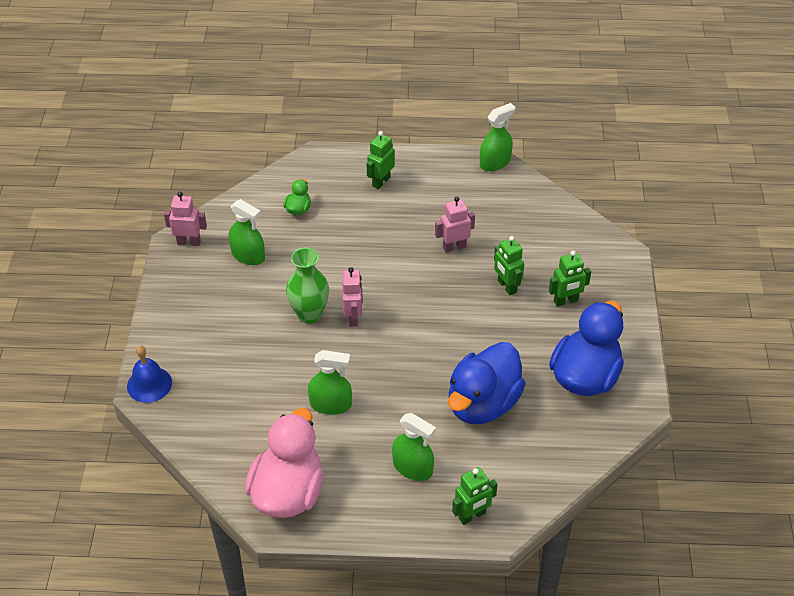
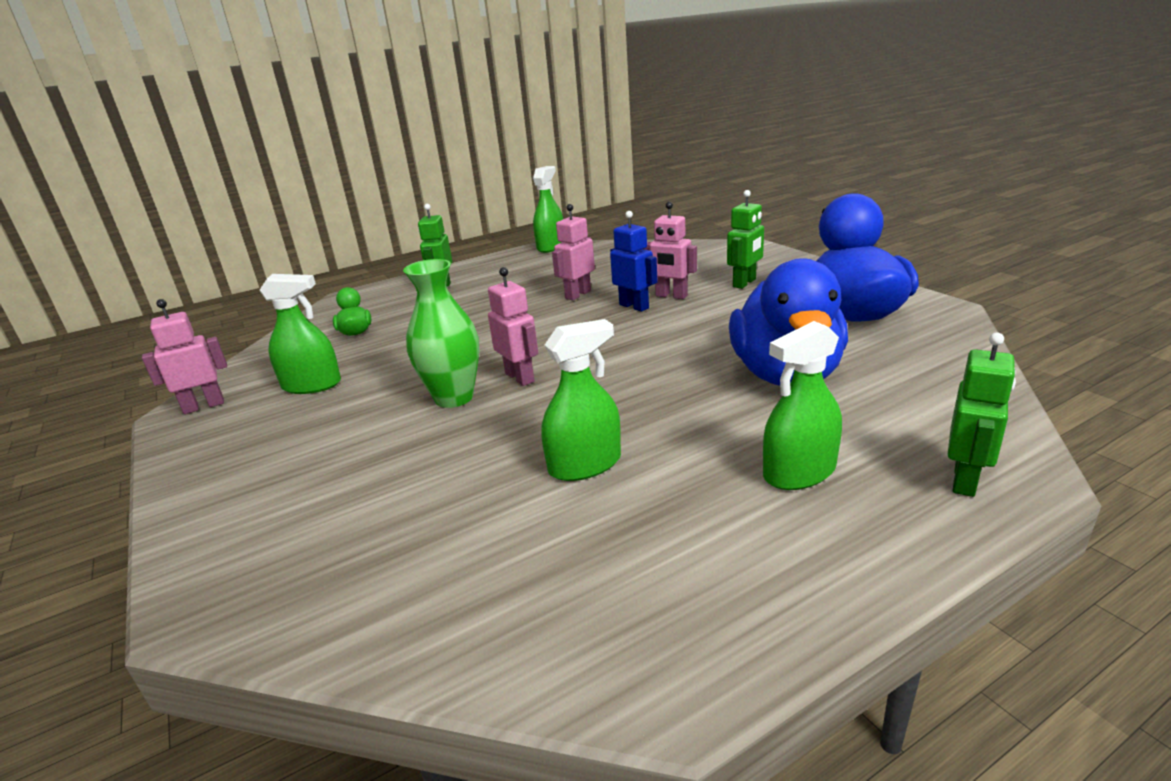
camera: 30 degrees left, 20 degrees down
blue bell [127,346,172,403] -> none
pink duck [245,408,324,518] -> none
green spray bottle [392,413,436,481] -> green spray bottle turned 150 degrees clockwise [763,321,842,490]
green robot [494,236,524,295] -> pink robot [644,202,697,299]
none -> blue robot [610,211,657,312]

